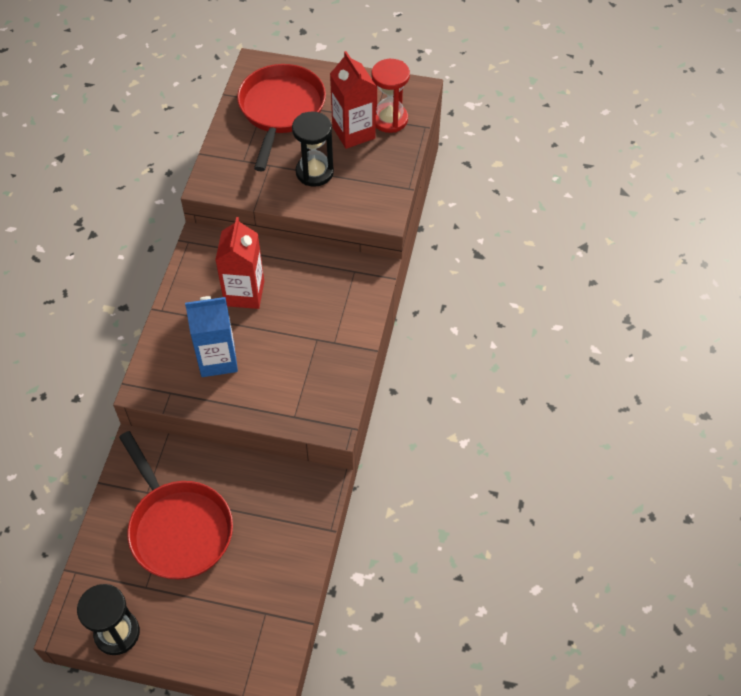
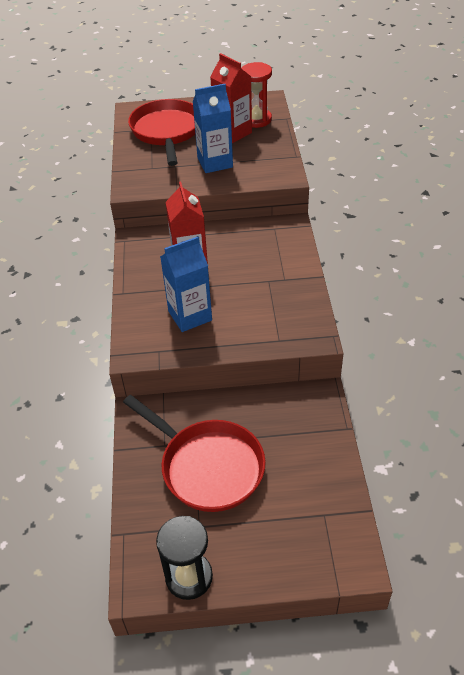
camera: 15 degrees left, 10 degrees down
black hourglass [292,112,334,187] -> blue carton [193,84,233,173]

